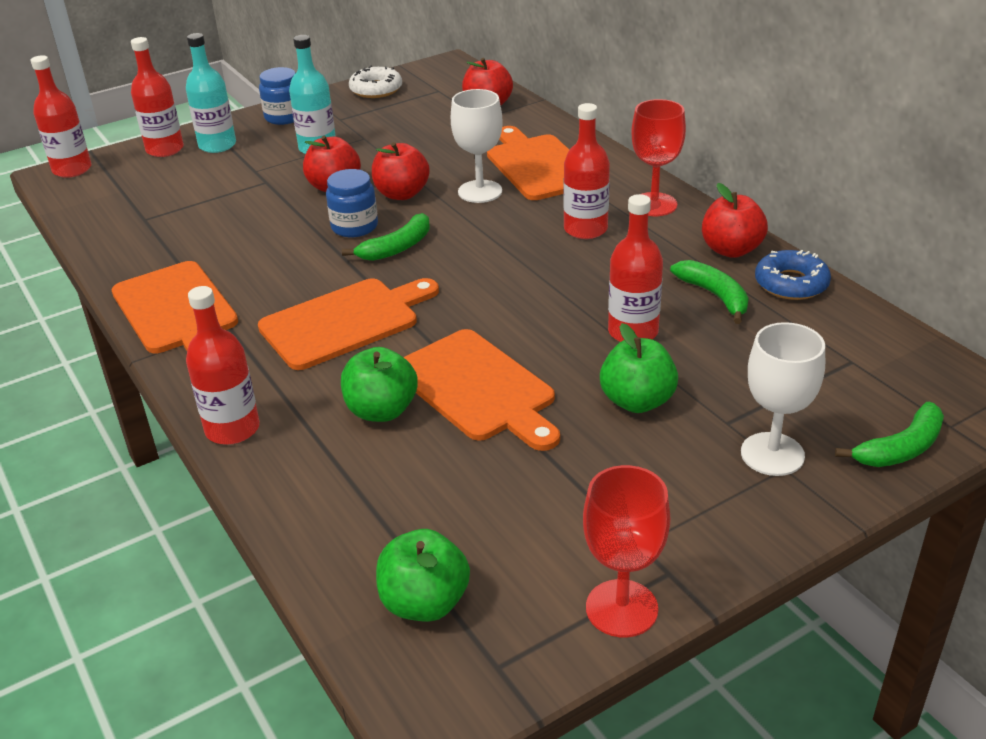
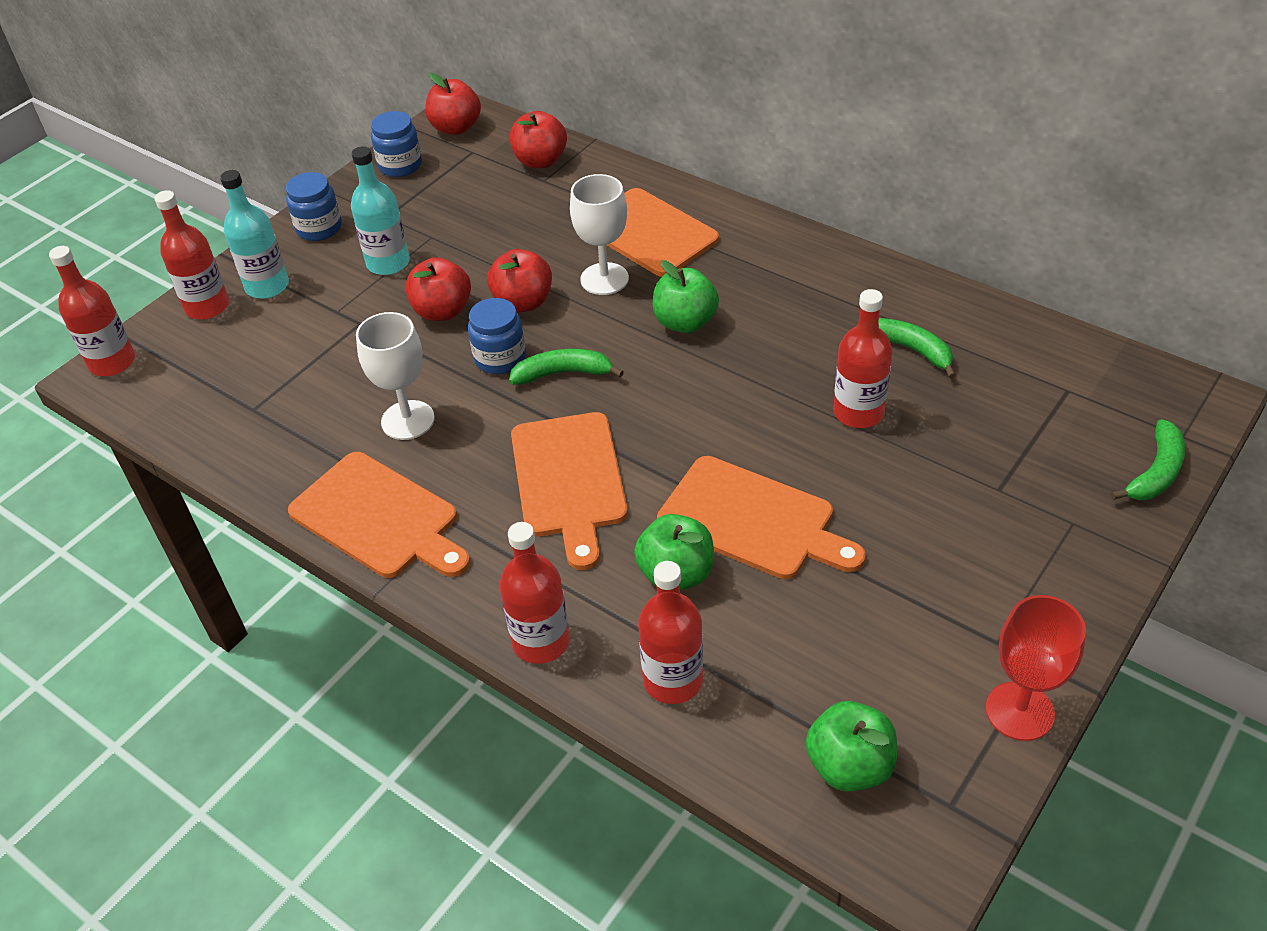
camera: 20 degrees left, 10 degrees up
orange cutting board [258,278,439,370] -> orange cutting board turned 135 degrees clockwise [511,412,628,570]
green banana [342,213,430,261] -> green banana turned 120 degrees counterclockwise [509,349,624,385]
white donut [349,66,402,98] -> blue jar [371,111,422,177]
red bottle [564,103,610,239] -> red bottle moved to [638,561,703,704]
green apple [600,323,678,413] -> green apple moved to [653,260,719,333]
red goblet [631,99,686,216] -> none
red apple [702,183,768,258] -> red apple moved to [425,73,481,135]
white goblet [741,322,825,476] -> white goblet moved to [356,312,435,440]
blue donut [755,250,831,300] -> none

